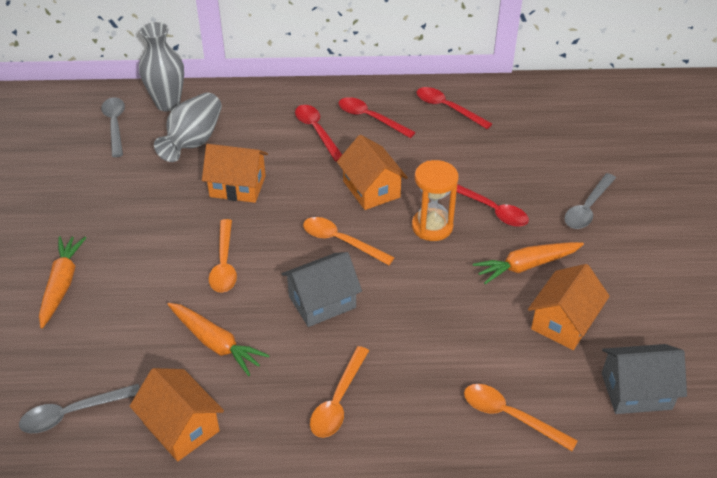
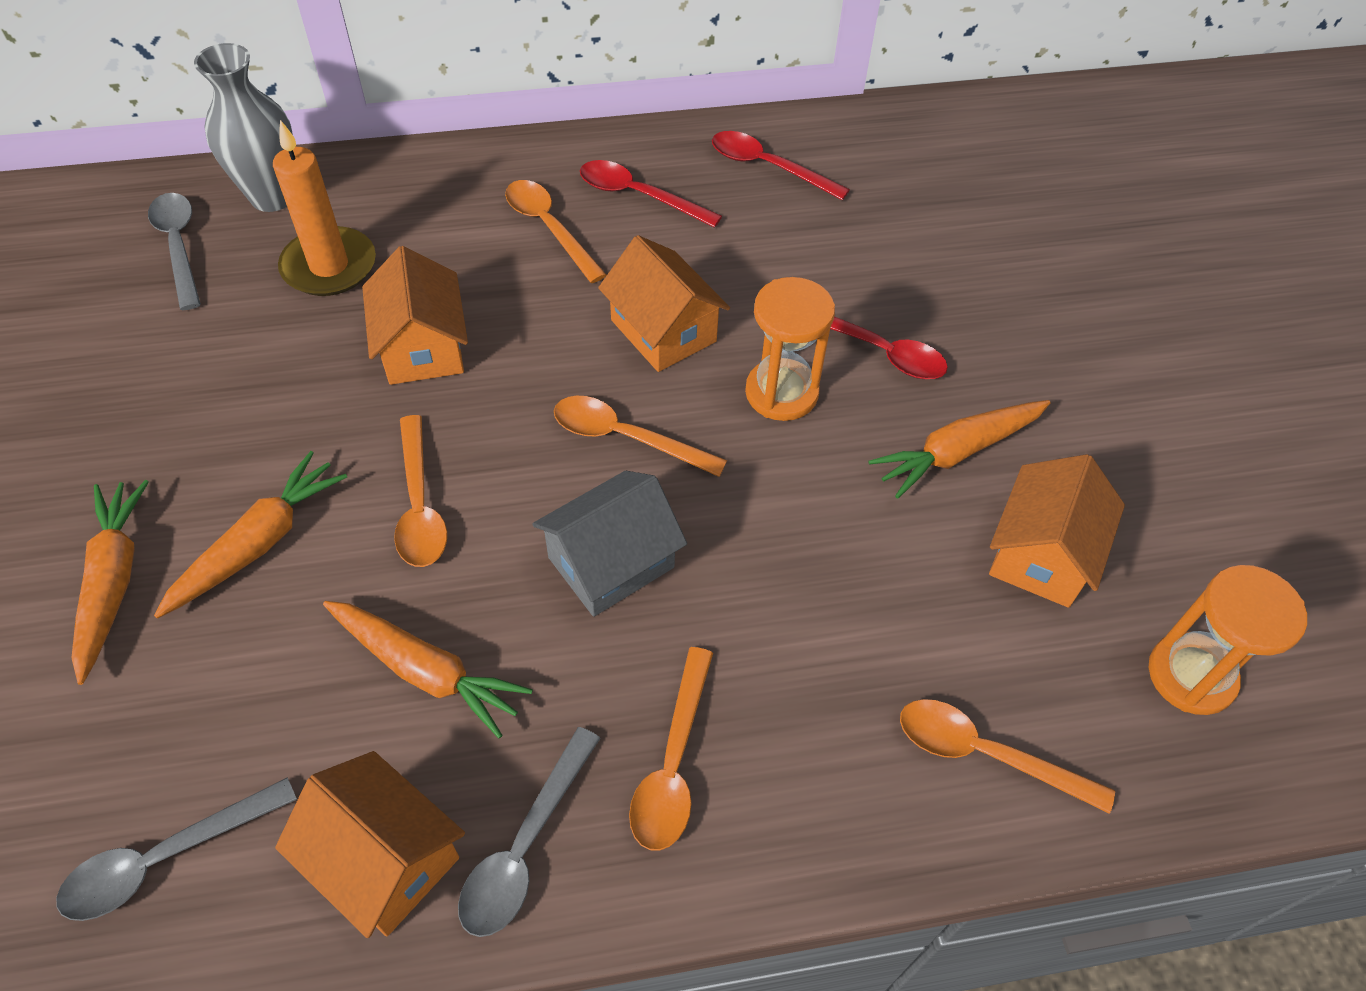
camera: 10 degrees left, 10 degrees up
grey vase [154,92,222,162] -> orange candle [273,120,376,296]
orange house [202,144,268,203] -> orange house turned 75 degrees clockwise [362,246,468,385]
red spoon [295,105,342,162] -> orange spoon [505,180,607,283]
grey spoon [564,173,616,229] -> grey spoon moved to [458,727,601,937]
grey house [602,344,687,414] -> orange hourglass [1149,565,1307,715]
none -> orange carrot [154,451,347,618]

